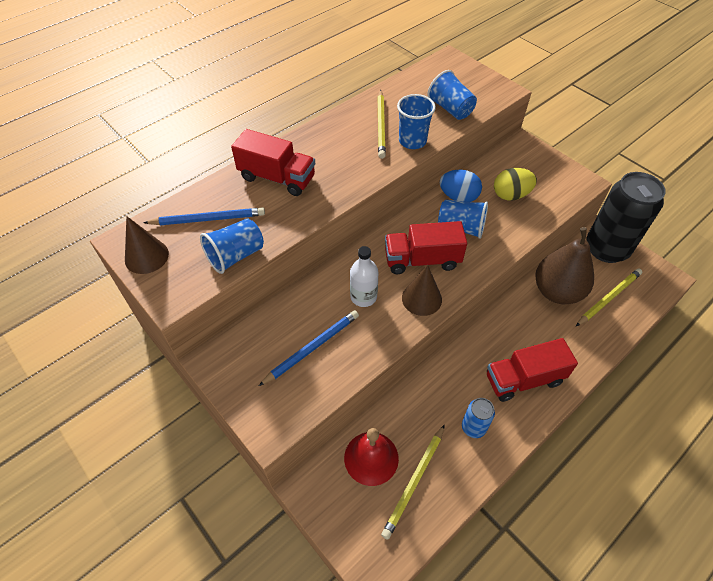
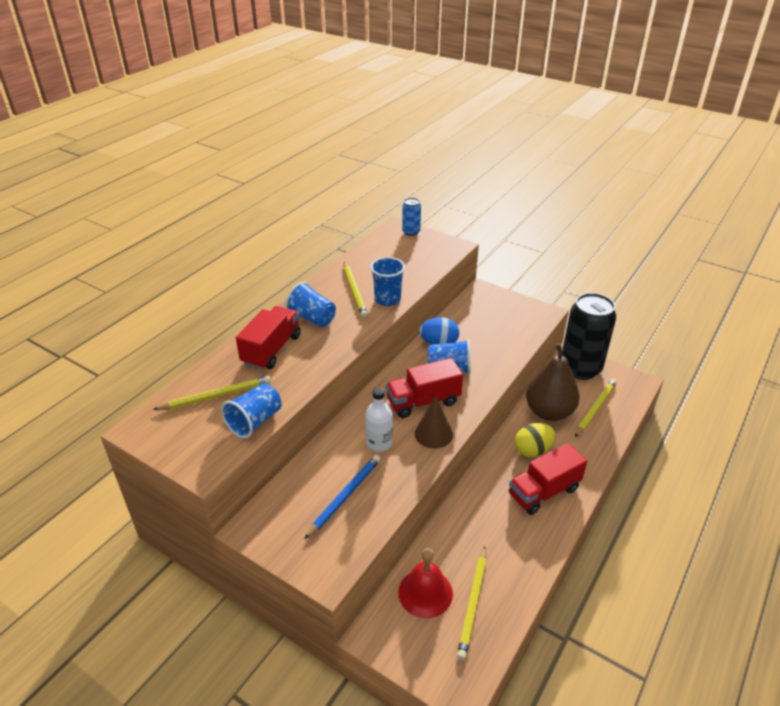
camera: 15 degrees left, 15 degrees down
brown cone [125,216,169,274] -> none
blue pencil [144,207,265,225] -> yellow pencil [153,376,271,410]
red truck [231,129,315,196] -> red truck turned 75 degrees counterclockwise [236,306,301,370]
blue cup [427,70,477,120] -> blue cup moved to [285,282,336,327]
blue can [462,398,495,438] -> blue can moved to [402,198,421,236]
yellow egg [494,168,537,201] -> yellow egg moved to [515,423,556,457]

